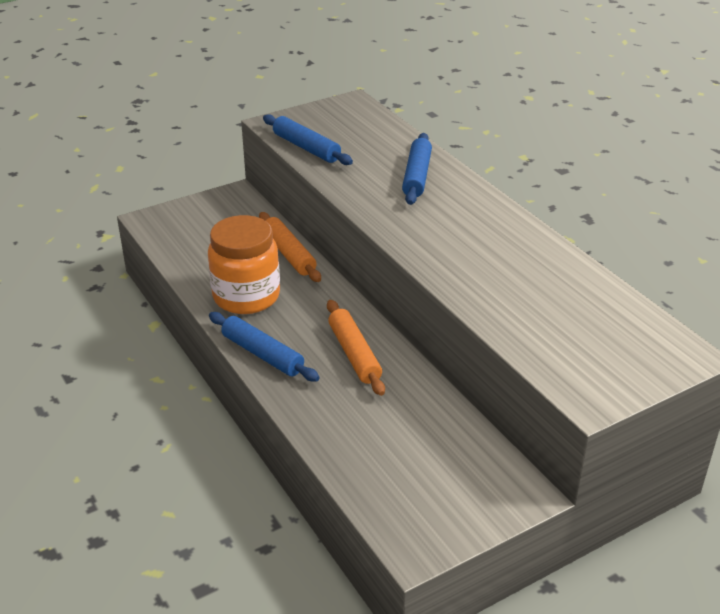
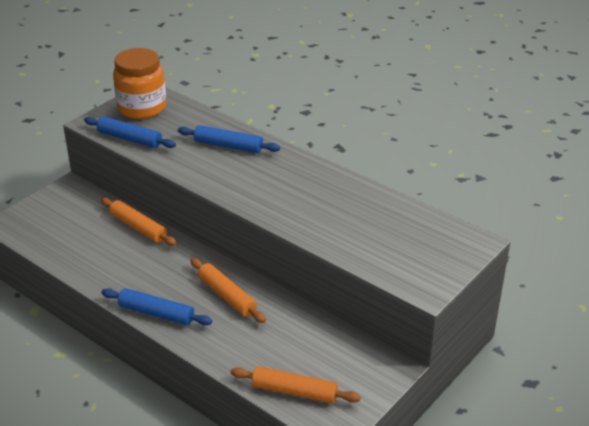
camera: 20 degrees left, 0 degrees up
orange jar [208,215,280,314] -> orange jar moved to [113,48,166,119]
blue rolling pin [402,133,432,205] -> blue rolling pin turned 60 degrees counterclockwise [178,125,280,153]
none -> orange rolling pin [230,366,361,404]

